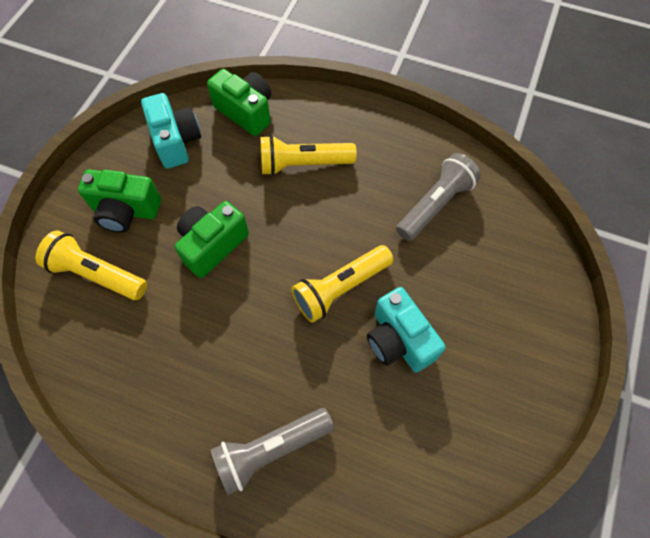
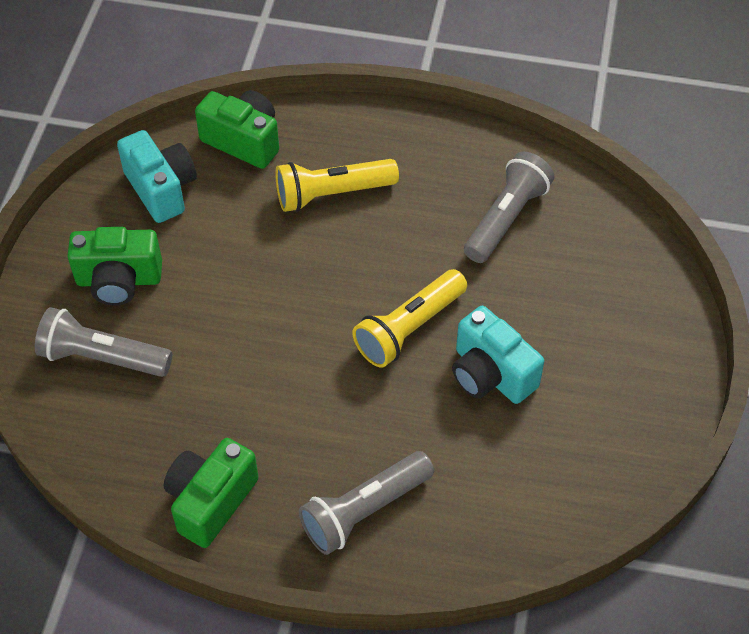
camera: 10 degrees left, 10 degrees down
yellow flashlight [36,230,147,300] -> grey flashlight [35,307,172,377]
green camera [175,201,249,278] -> green camera moved to [164,438,259,548]

